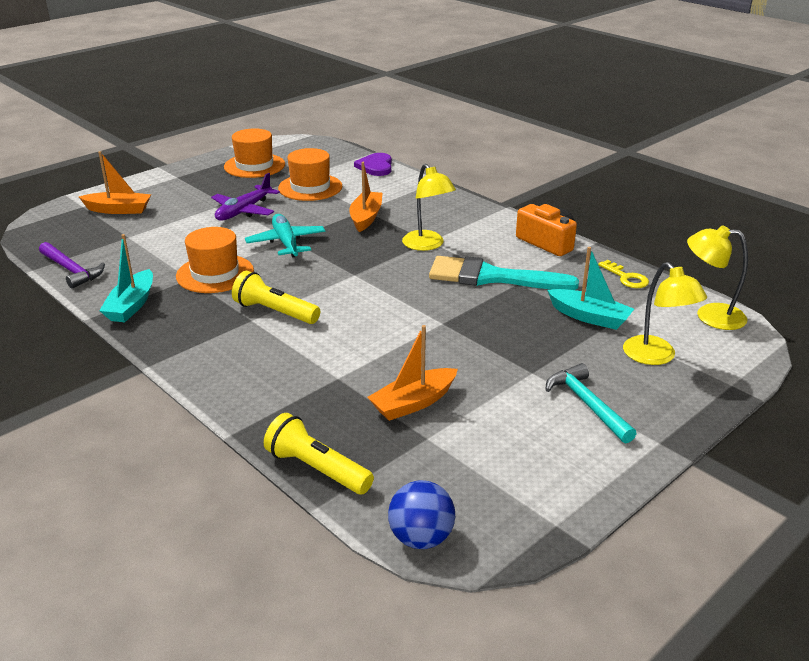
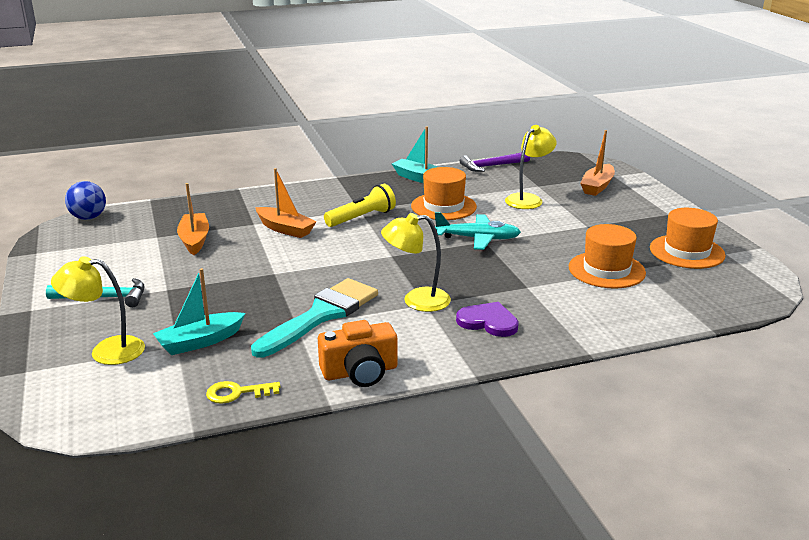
camera: 115 degrees right, 5 degrees down
purple plane [211,173,280,221] -> none
yellow flashlight [264,413,374,494] -> none
orange boat [349,162,382,232] -> orange boat moved to [255,168,317,238]
purple heart [354,153,392,176] -> purple heart moved to [456,302,519,337]
yellow lamp [687,225,748,330] -> yellow lamp moved to [505,125,557,209]

